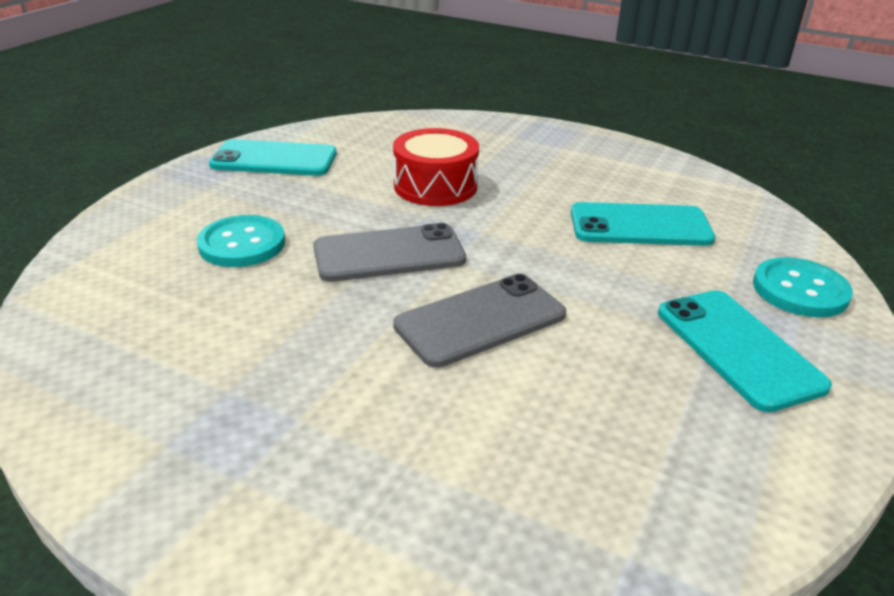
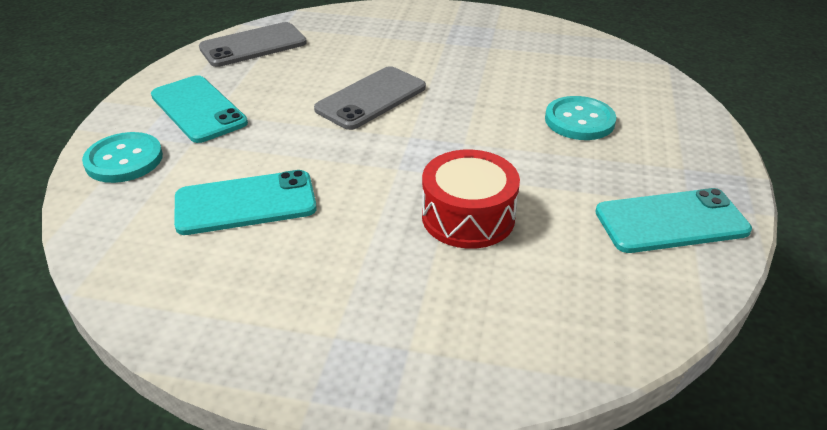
camera: 165 degrees right, 5 degrees up
grey phone [313,223,466,282] -> grey phone moved to [199,22,307,67]

